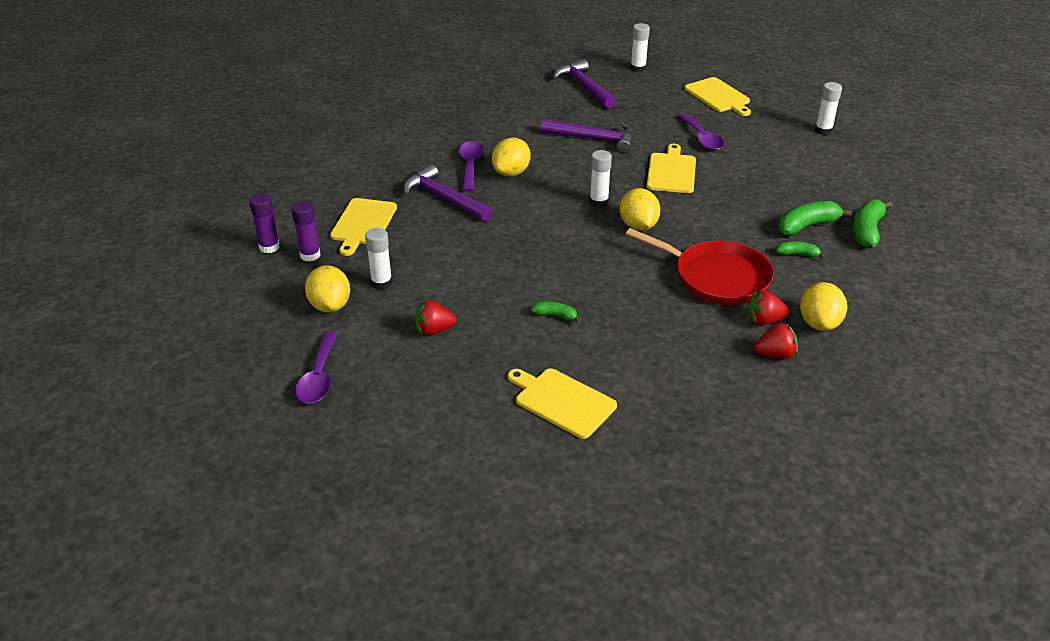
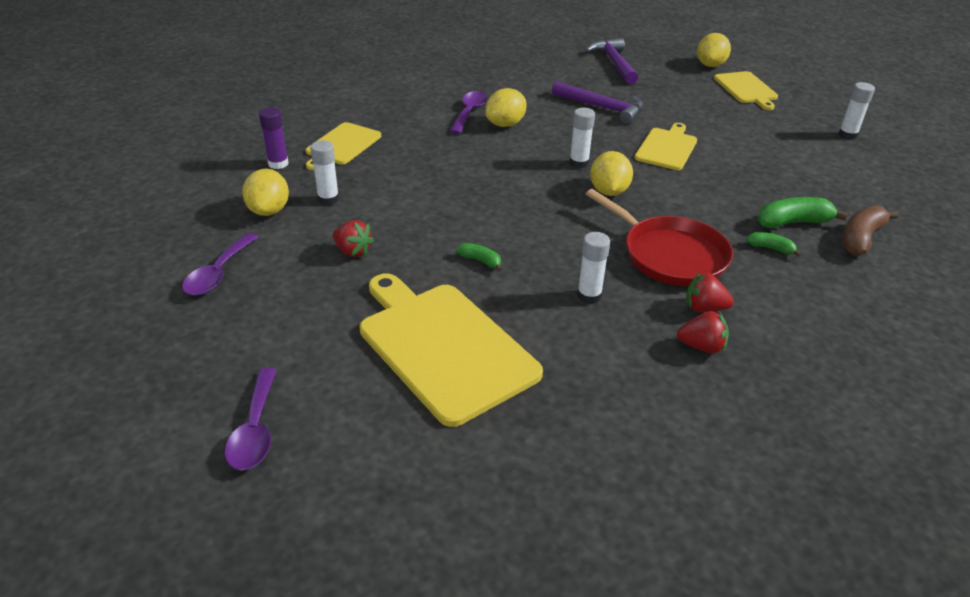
camera: 15 degrees right, 0 degrees up
purple glue stick [249,193,279,253] -> none
purple hammer [403,164,492,221] -> none
red strawberry [415,300,457,336] -> red strawberry turned 150 degrees counterclockwise [333,220,374,257]
yellow cutting board [508,368,617,439] -> yellow cutting board [360,273,543,427], size x1.75
white glue stick [631,23,650,72] -> white glue stick moved to [577,232,610,304]
purple spoon [678,113,724,150] -> purple spoon moved to [225,368,277,470]
yellow lemon [800,282,847,331] -> yellow lemon moved to [697,33,731,67]
green banana [852,199,892,249] -> brown banana [842,205,899,256]

